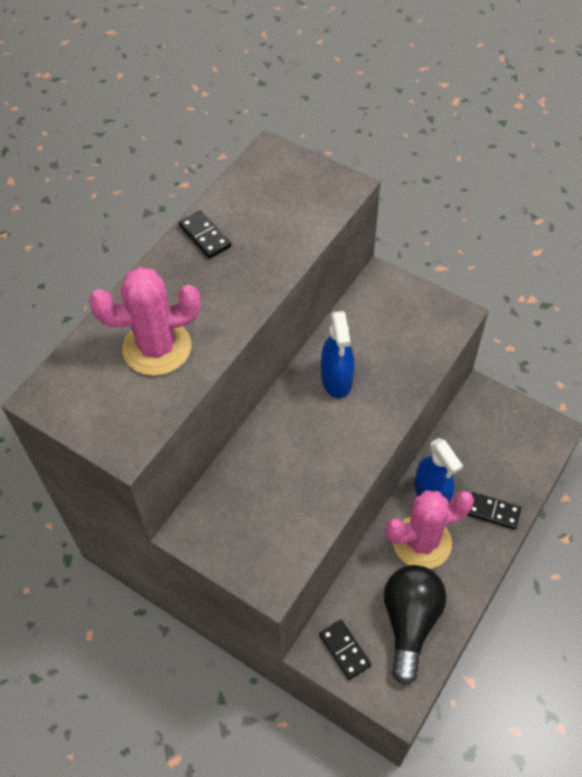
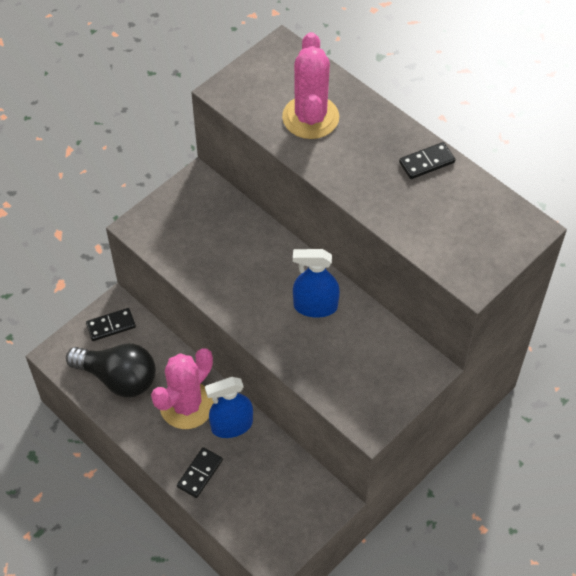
camera: 100 degrees right, 0 degrees up
pink cactus [385,490,474,569] -> pink cactus turned 45 degrees clockwise [151,348,214,429]

